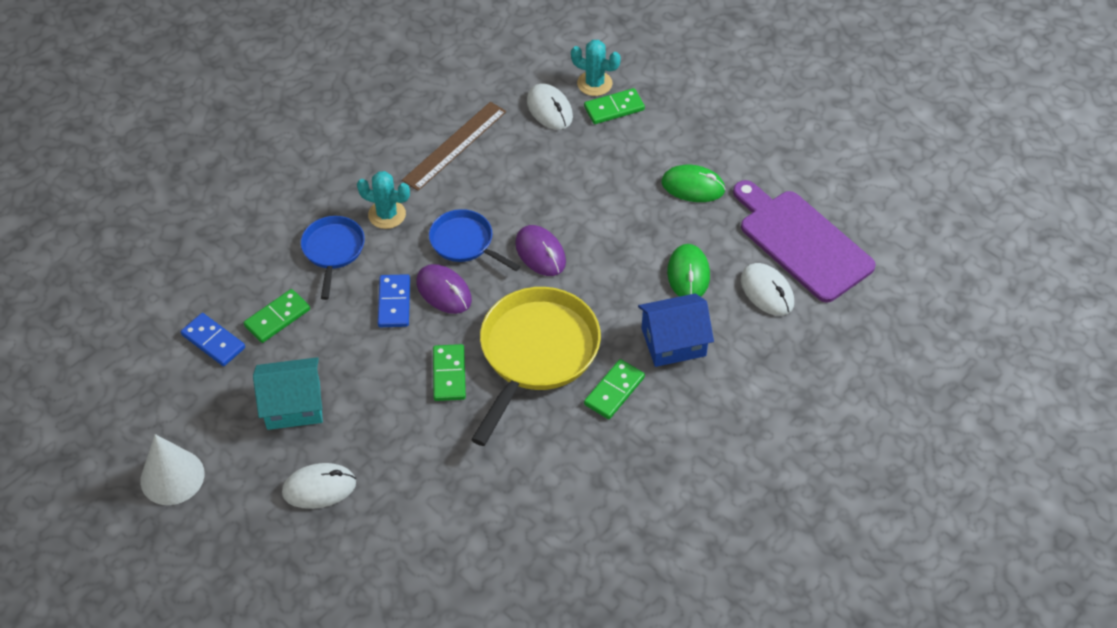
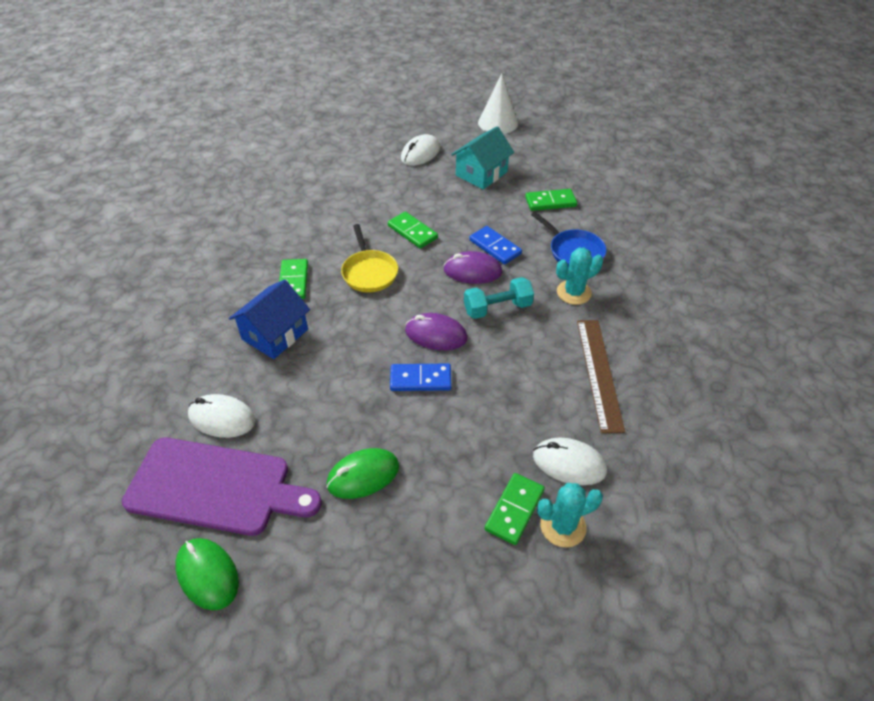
camera: 140 degrees right, 5 degrees down
blue domino [181,313,245,366] -> blue domino moved to [390,364,452,391]
green domino [243,289,310,343] -> green domino turned 75 degrees clockwise [525,189,577,211]
blue pan [429,209,520,271] -> turquoise dumbbell [464,277,534,319]
yellow pan [471,287,601,446] -> yellow pan [341,224,398,292], size x0.56
green mouse [667,244,710,297] -> green mouse moved to [175,538,239,610]

